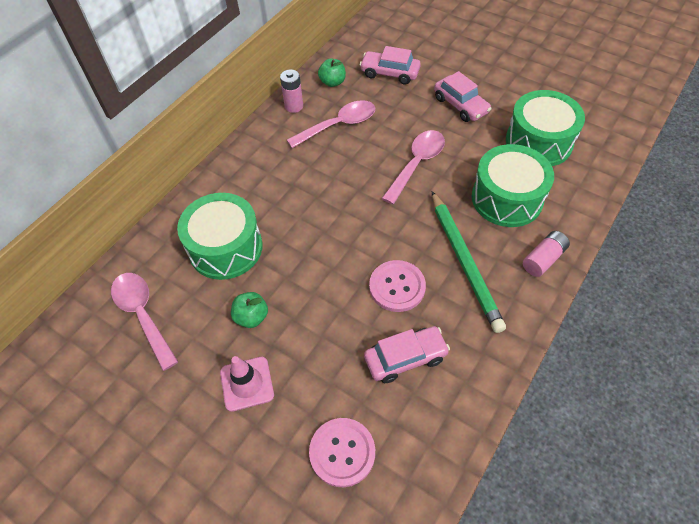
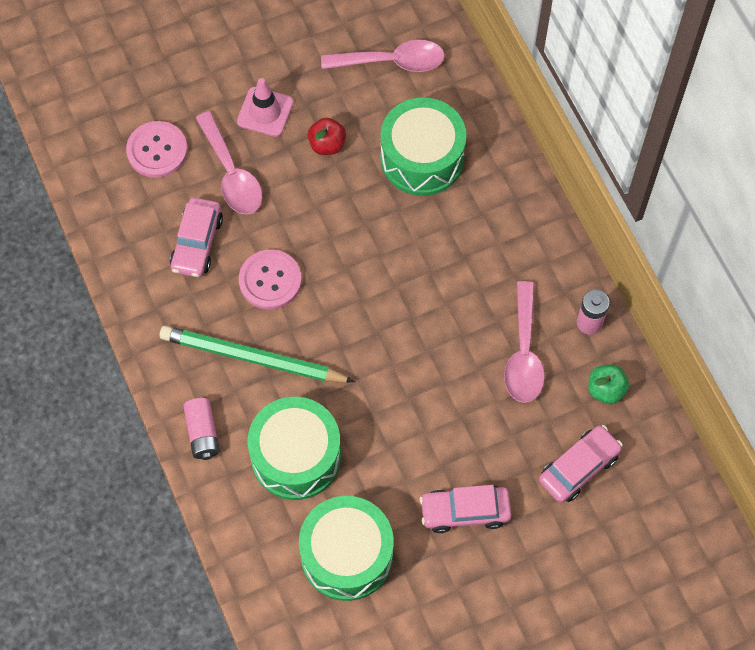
camera: 120 degrees right, 10 degrees up
green apple [231,292,268,328] -> red apple [308,118,346,155]
pink spoon [381,130,445,204] -> pink spoon moved to [196,111,263,215]

